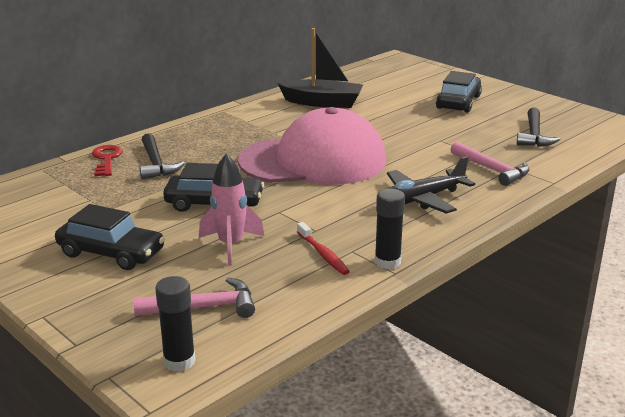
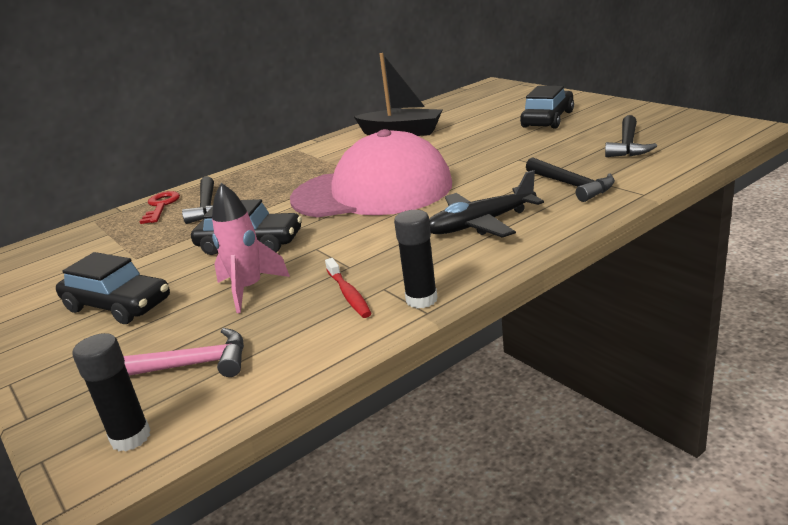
camera: 10 degrees right, 0 degrees up
pink hammer [450,142,530,186] -> black hammer [526,157,615,202]

